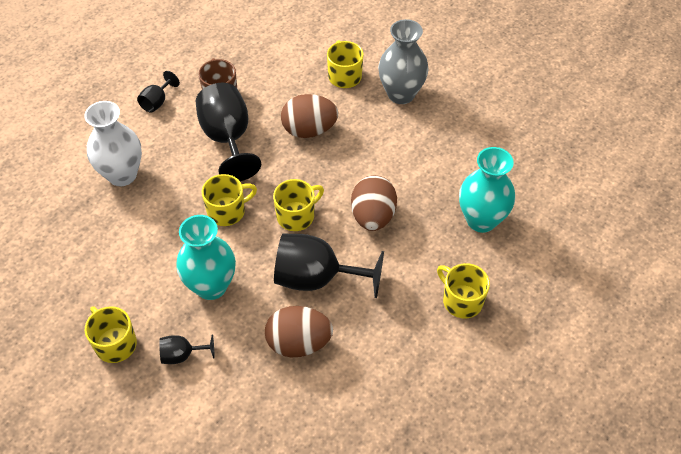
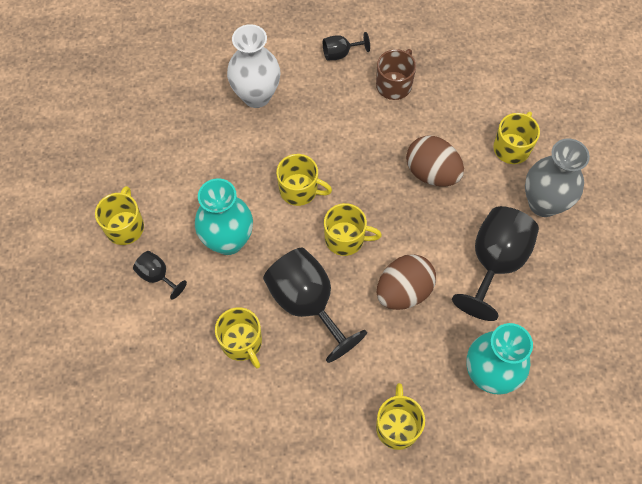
camera: 45 degrees right, 10 degrees up
black goblet [196,83,261,181] -> black goblet moved to [452,206,539,321]
brown egg [265,306,333,357] -> yellow mug [215,307,262,369]

